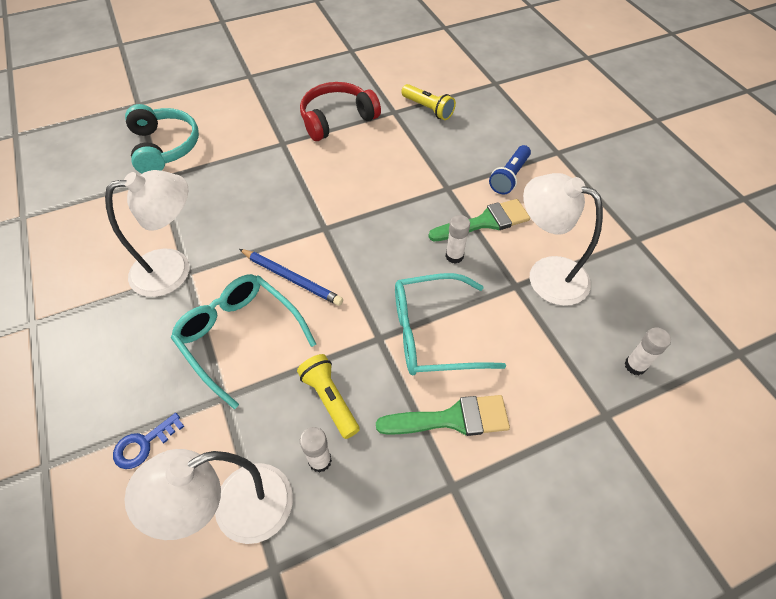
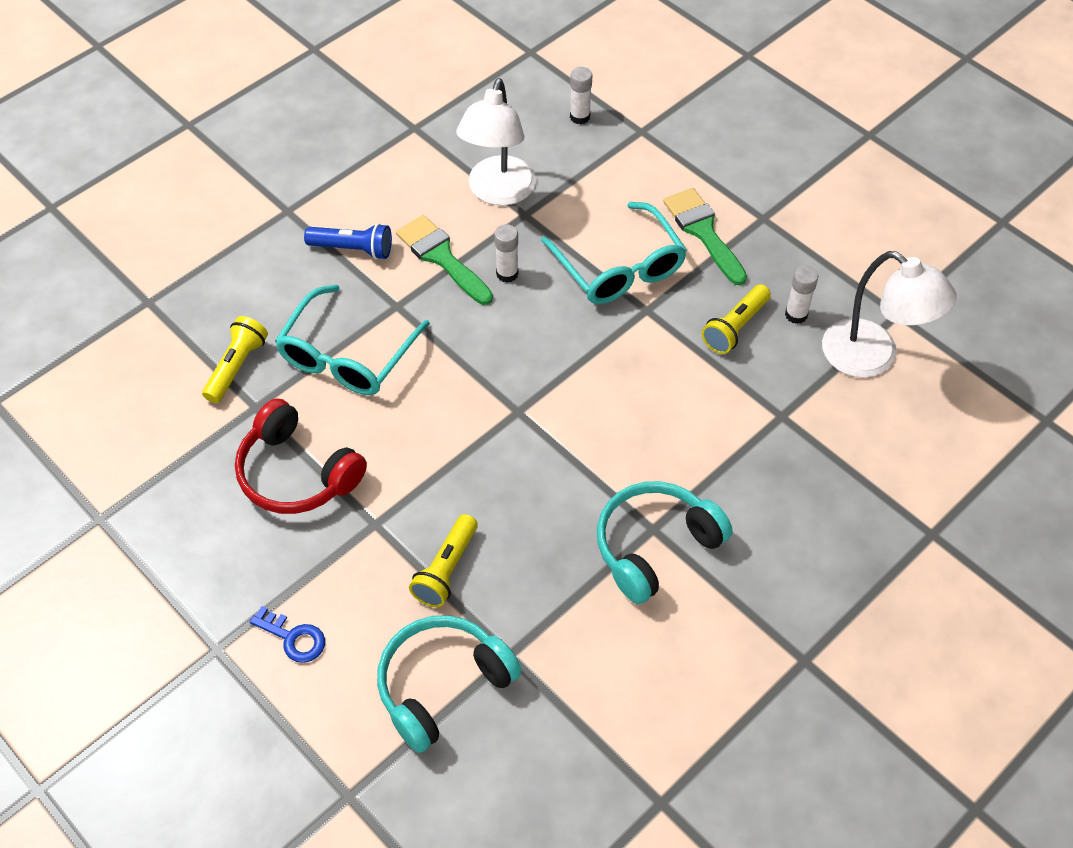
camera: 110 degrees left, 0 degrees up
white lamp [105,170,189,297] -> turquoise headphones [597,481,733,604]
blue key [113,413,184,469] -> blue key moved to [250,606,325,663]
turquoise glasses [171,274,316,409] -> turquoise glasses moved to [275,285,430,395]
blue pencil [239,249,343,306] -> none
none -> yellow flashlight [409,514,478,607]

